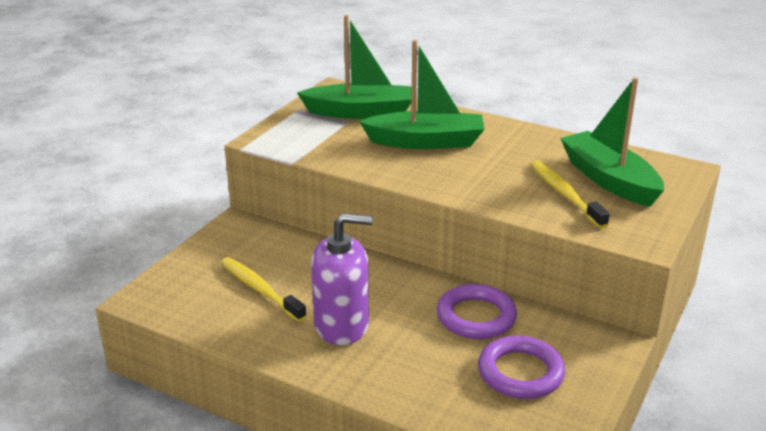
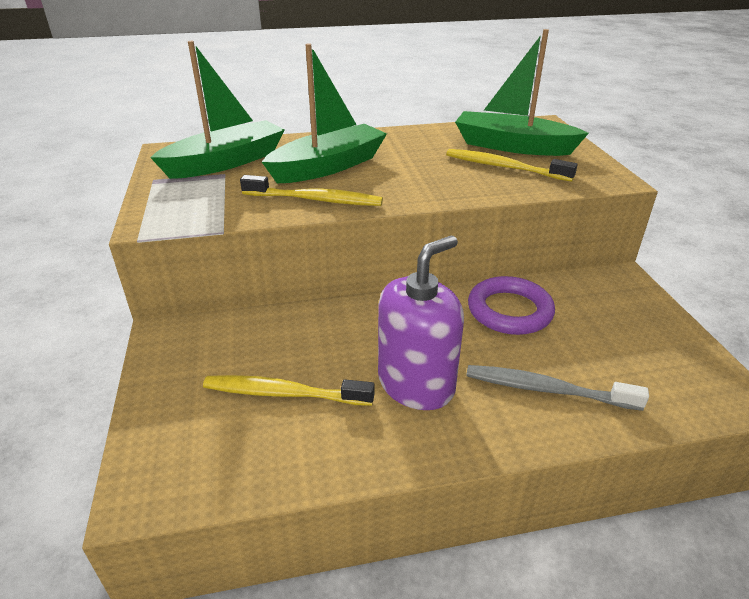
camera: 40 degrees left, 5 degrees up
purple ring [478,335,565,399] -> none
none -> yellow toothbrush [240,175,383,206]
none -> grey toothbrush [466,365,649,411]

